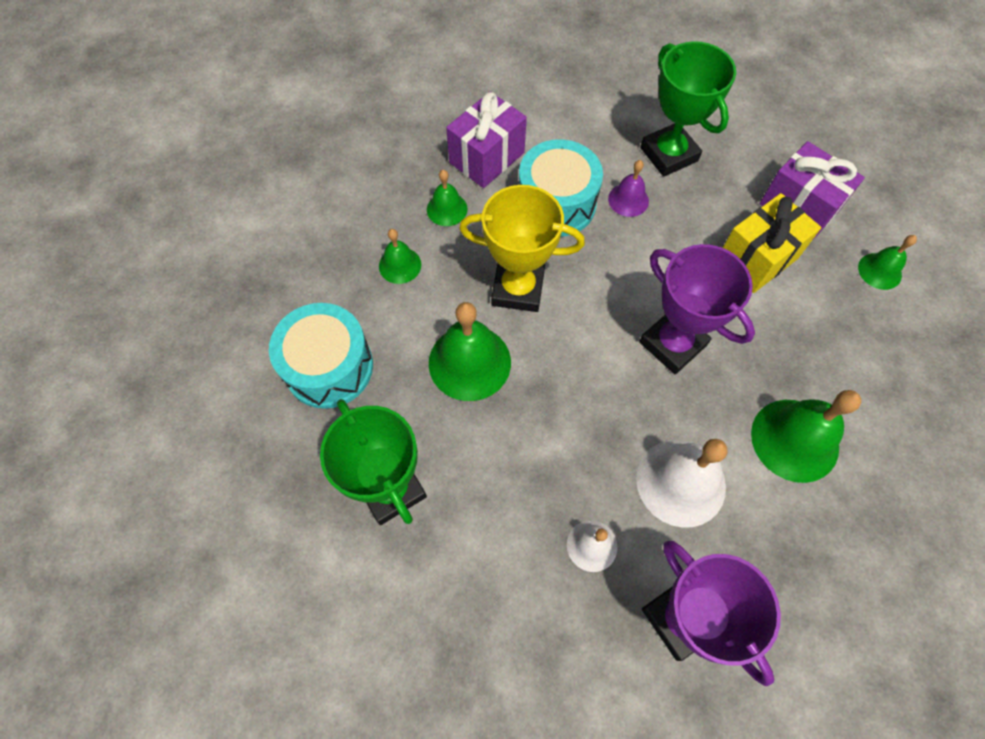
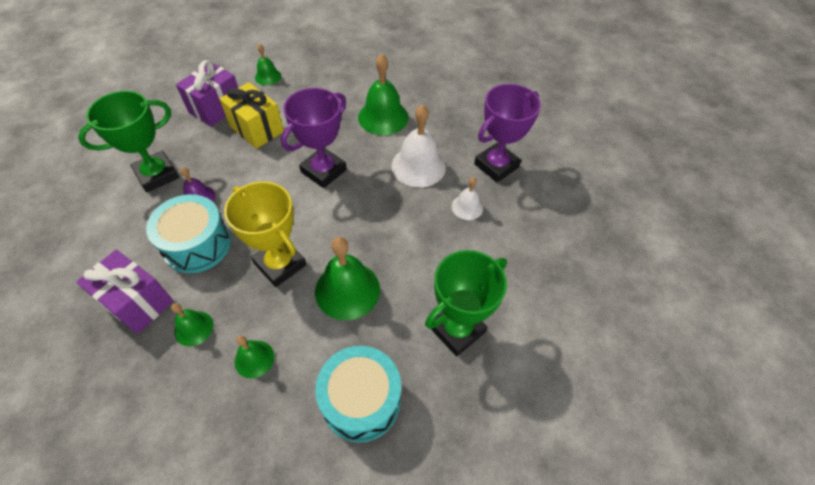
camera: 100 degrees left, 10 degrees down
yellow trophy [459,185,585,312] -> yellow trophy turned 45 degrees counterclockwise [224,181,306,287]

